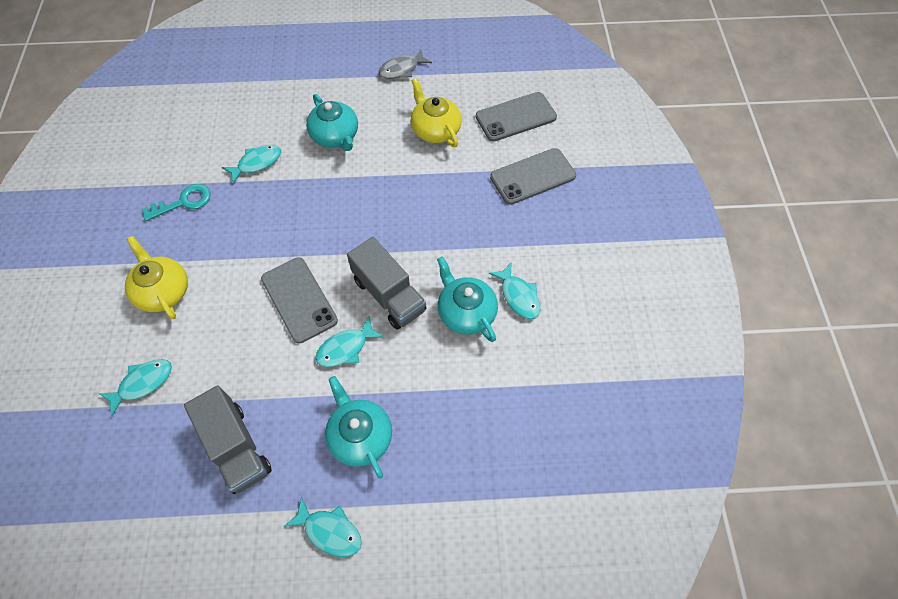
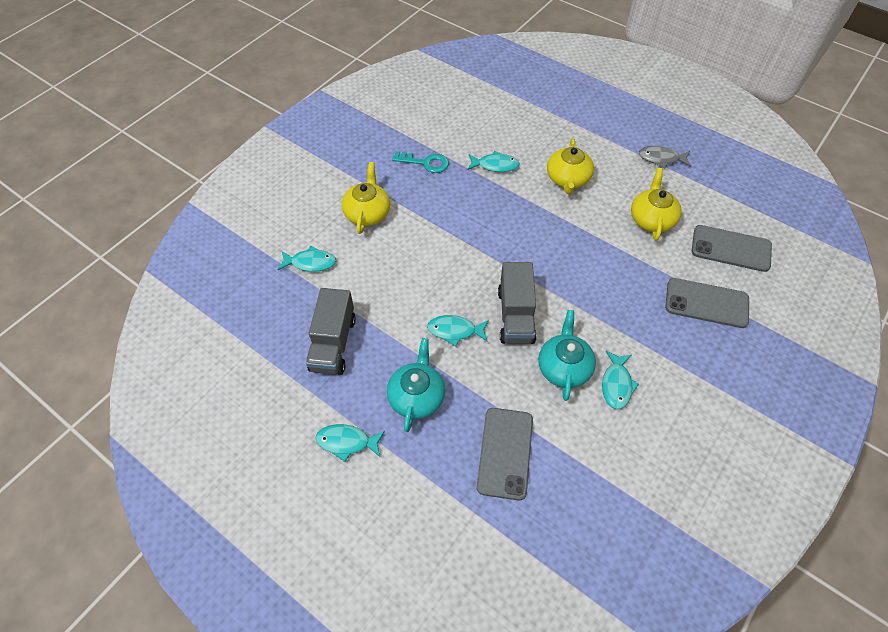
camera: 40 degrees right, 5 degrees down
grey phone [261,257,338,343] -> grey phone moved to [477,408,533,500]
turquoise fish [284,497,362,557] -> turquoise fish turned 120 degrees clockwise [316,424,385,462]
turquoise teapot [306,94,358,151] -> yellow teapot [547,138,594,194]

